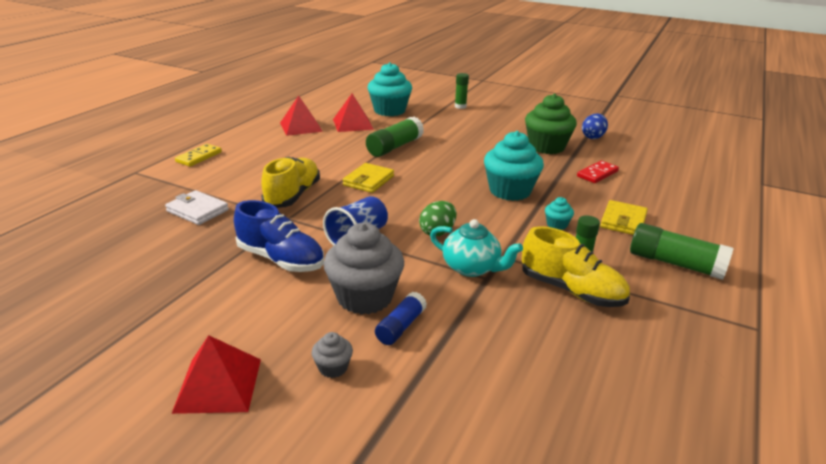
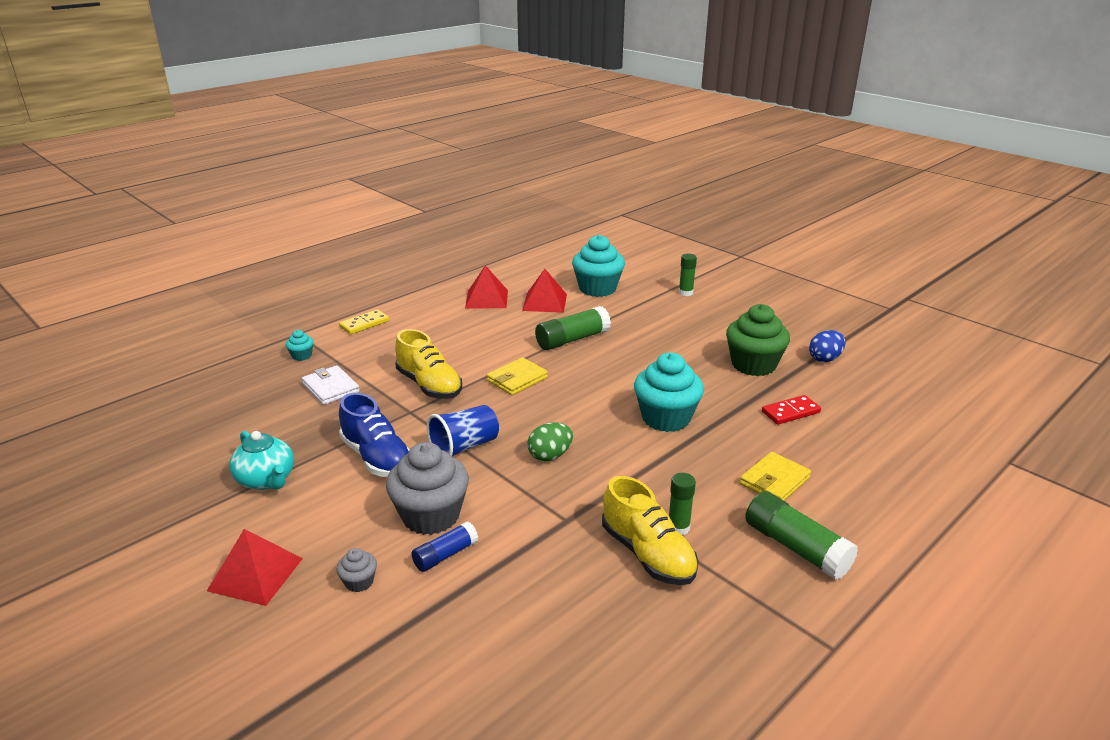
camera: 20 degrees right, 0 degrees up
yellow shoe [261,157,320,208] -> yellow shoe turned 105 degrees clockwise [395,329,462,399]
turquoise teapot [430,219,523,277] -> turquoise teapot moved to [230,431,294,490]
turquoise cupcake [545,197,574,230] -> turquoise cupcake moved to [286,330,314,361]

